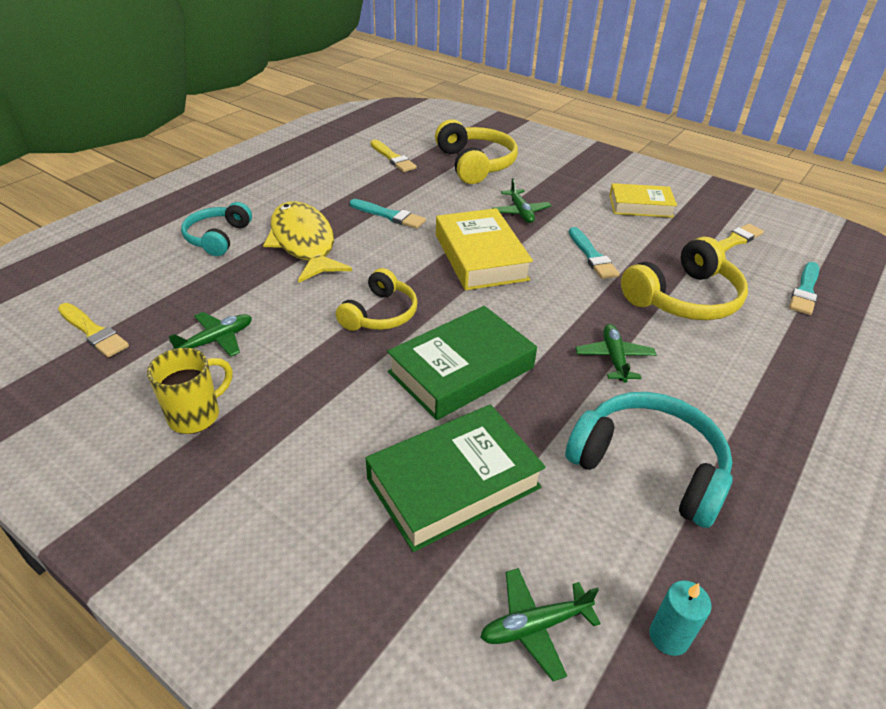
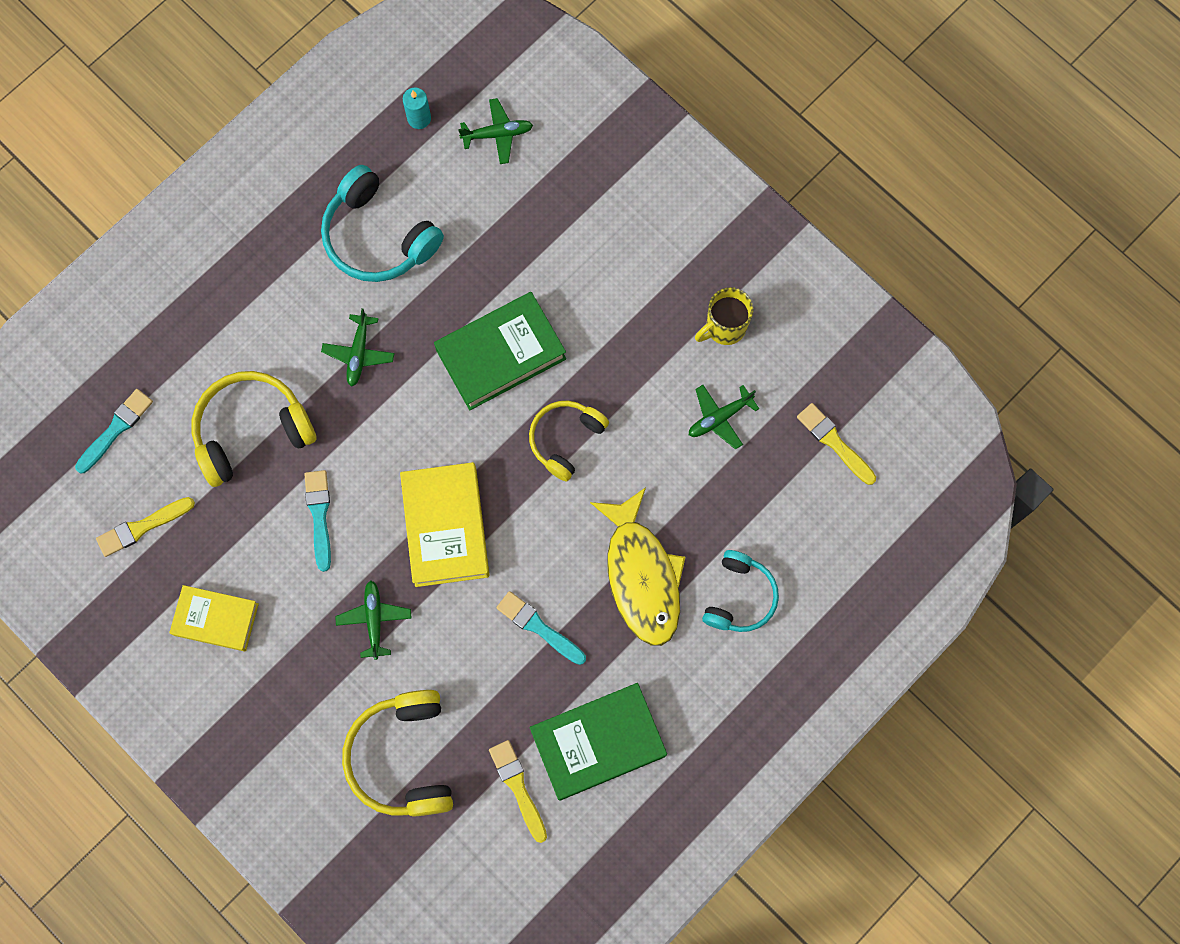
camera: 170 degrees left, 35 degrees up
green book [366,404,546,552] -> green book moved to [530,683,667,801]

